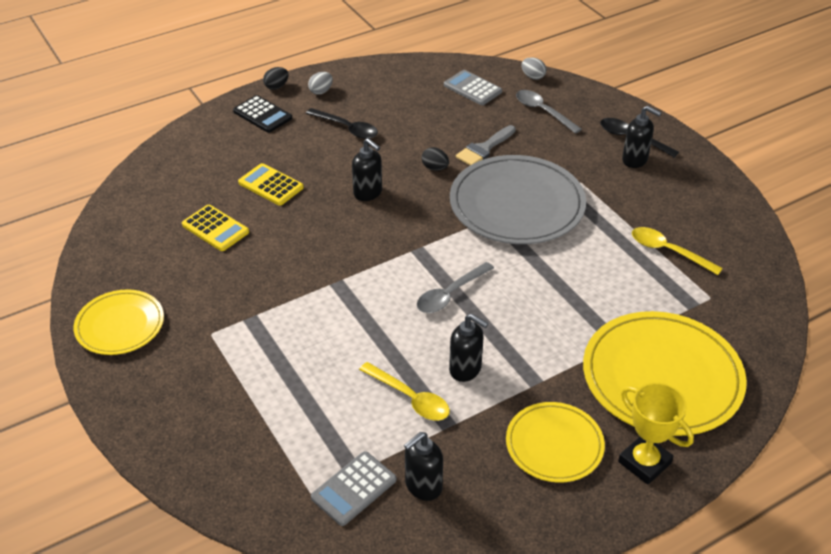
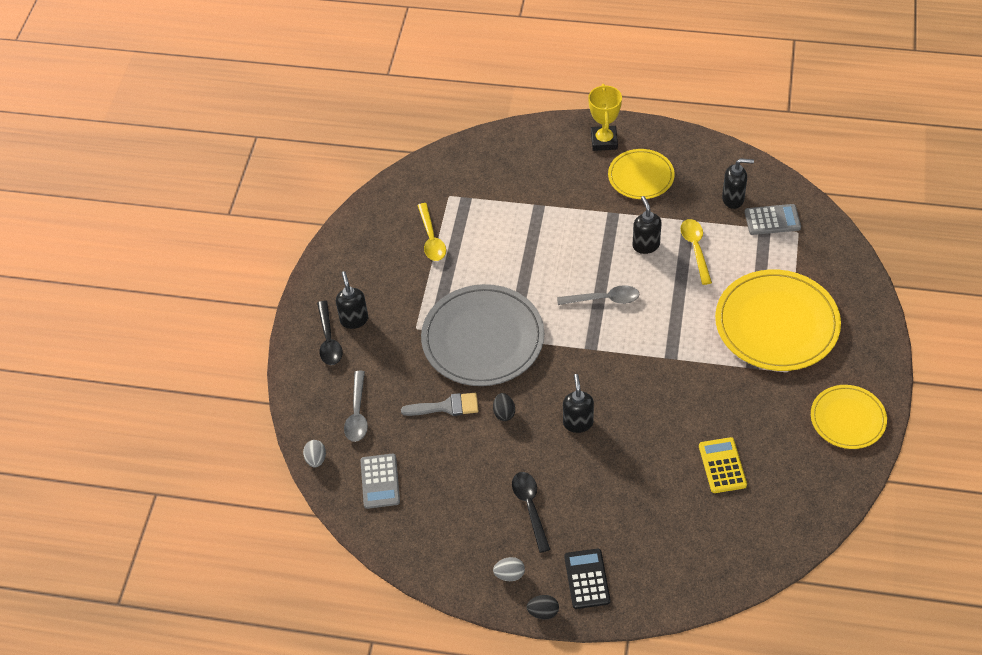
camera: 135 degrees left, 10 degrees up
yellow calculator [238,163,304,205] -> none
yellow plate [583,311,747,436] -> yellow plate moved to [715,270,841,371]

